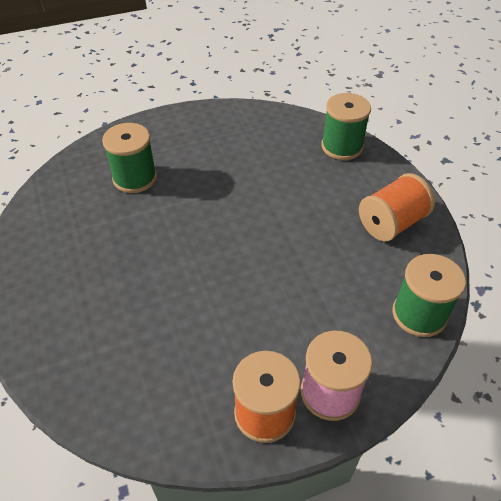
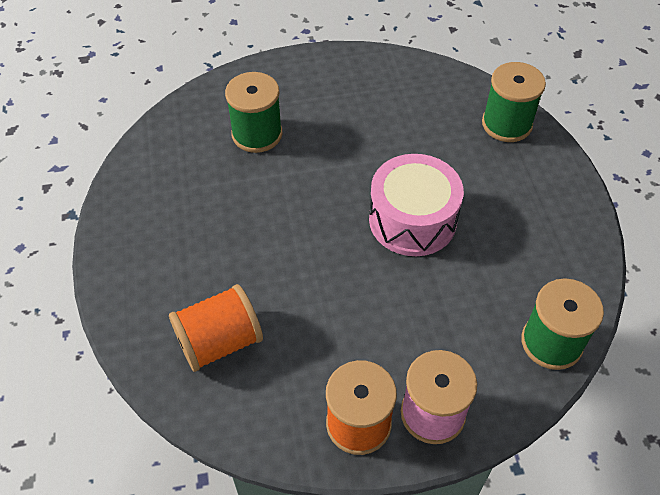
camera: 10 degrees right, 5 degrees up
orange spool [359,173,435,241] -> orange spool moved to [169,284,263,372]
none -> pink drum [369,154,464,256]

